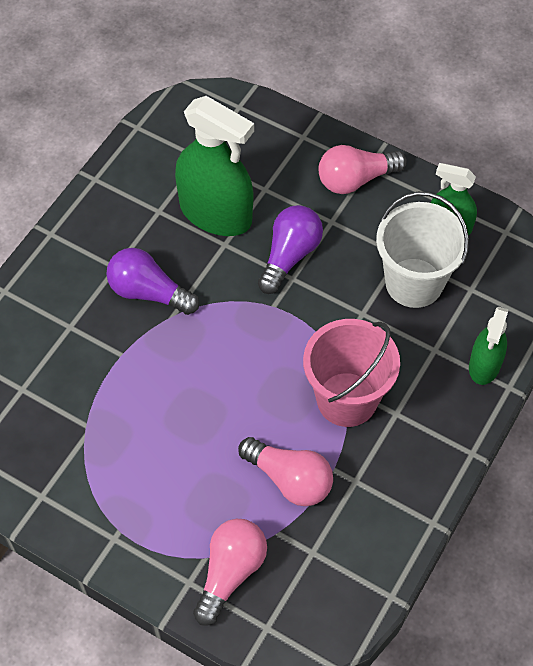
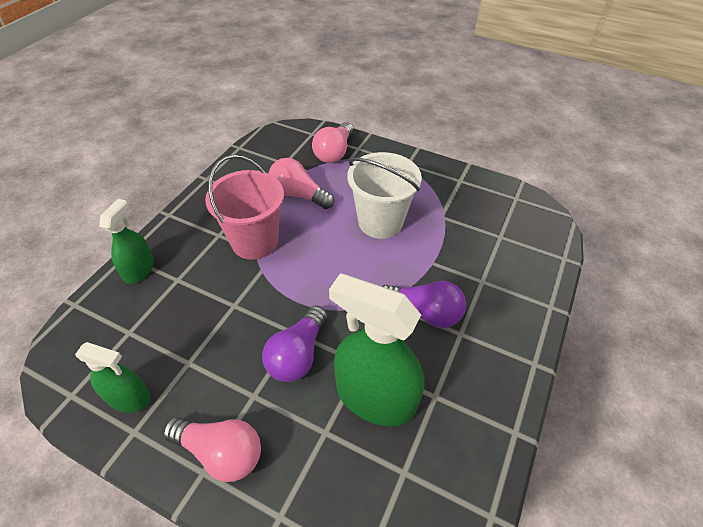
camera: 175 degrees right, 10 degrees down
pink light bulb [319,145,407,194] -> pink light bulb turned 45 degrees clockwise [163,417,261,482]
white bucket [376,192,469,308] -> white bucket moved to [347,152,422,239]

